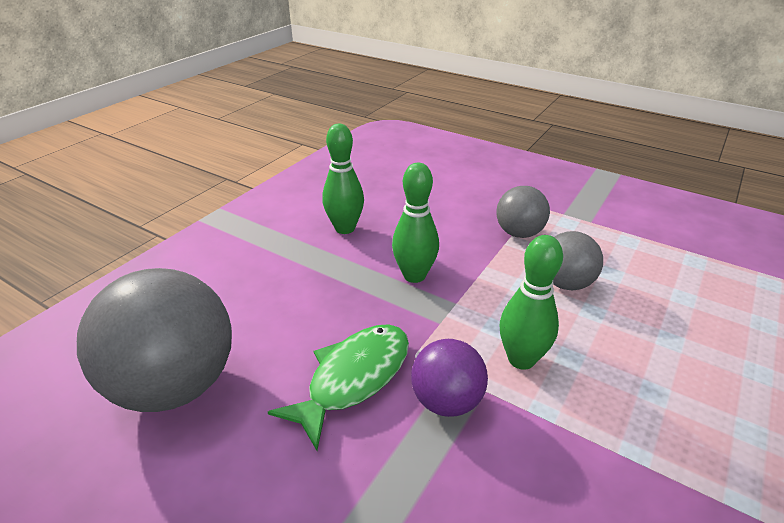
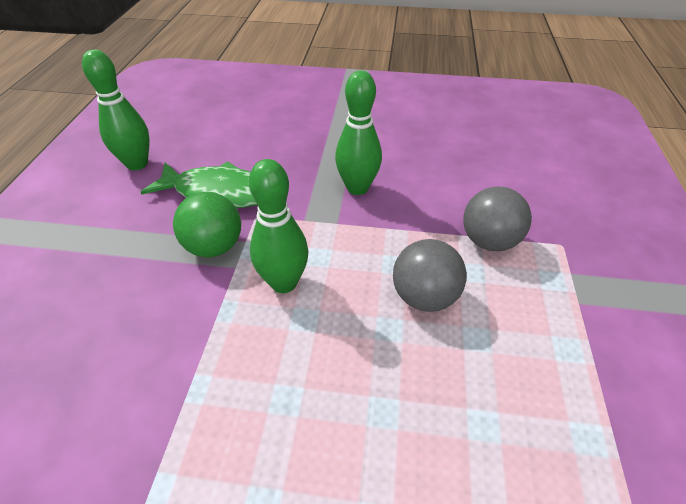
camera: 65 degrees right, 10 degrees up
grey ball [77,268,232,412] -> none
green bowling pin [322,124,364,234] -> green bowling pin moved to [82,49,150,170]
purple ball [411,339,488,417] -> green ball [173,192,241,257]

